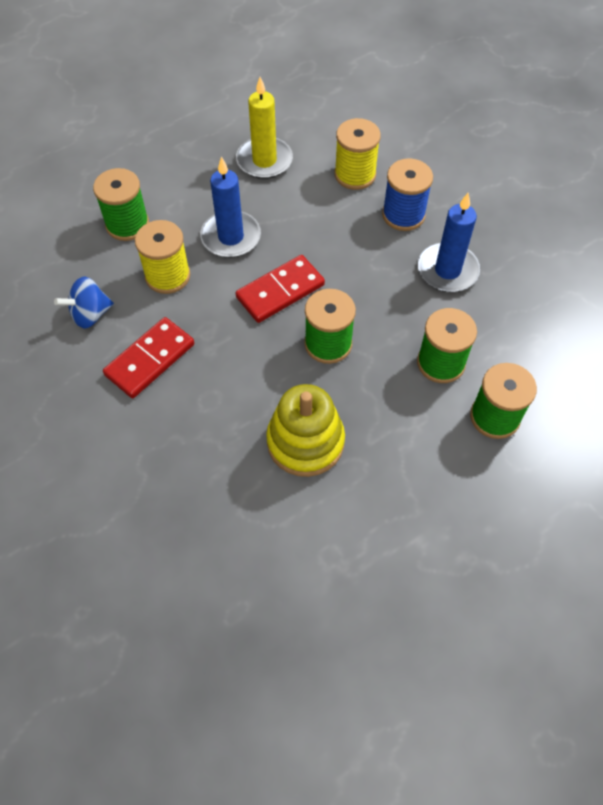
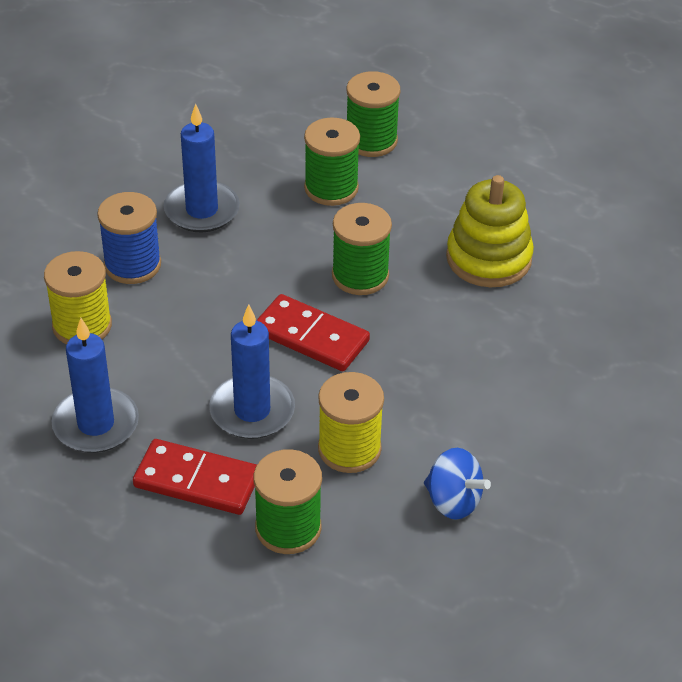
camera: 115 degrees left, 15 degrees down
red domino [103,317,194,398] -> red domino moved to [133,439,257,515]
yellow candle [236,77,293,179] -> blue candle [51,318,139,453]

